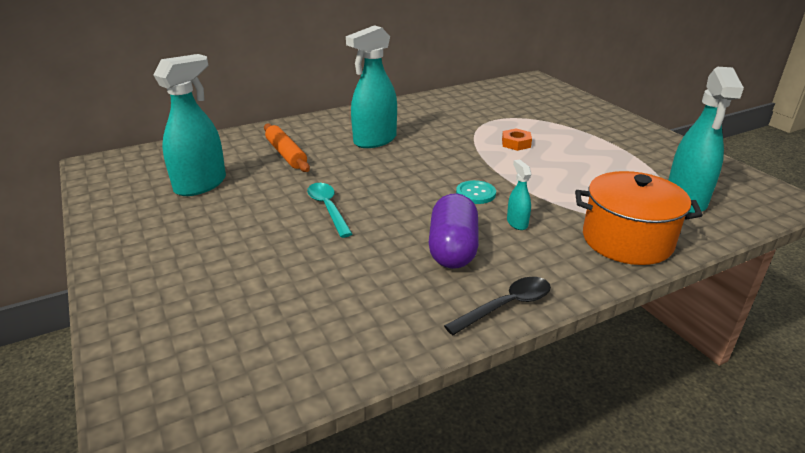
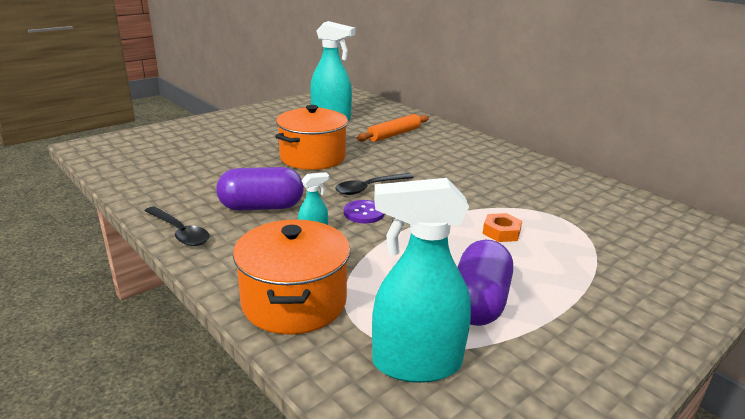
camera: 75 degrees right, 5 degrees down
turquoise spoon [307,183,352,238] -> orange pot [275,105,348,170]
turquoise spray bottle [346,25,397,148] -> none
turquoise button [456,180,496,204] -> purple button [344,200,384,223]
none -> black spoon [335,173,414,195]
none -> purple capsule [457,240,513,326]

